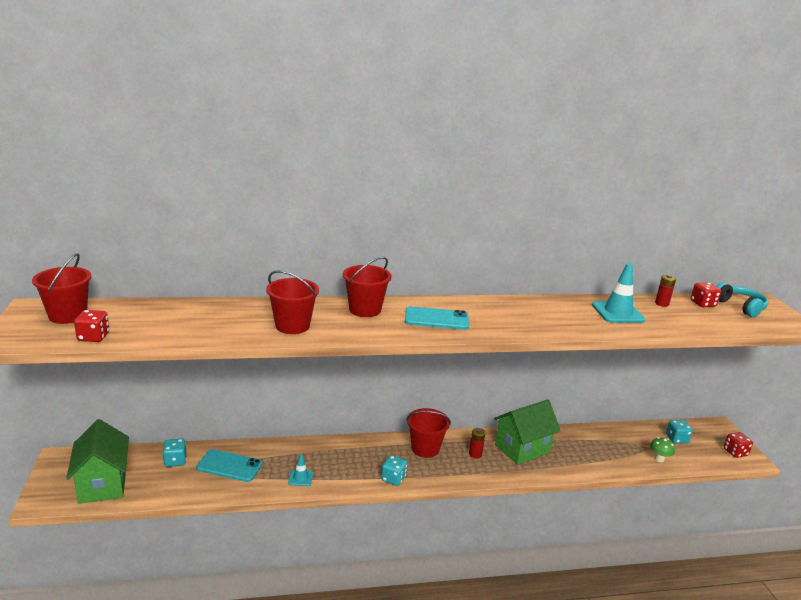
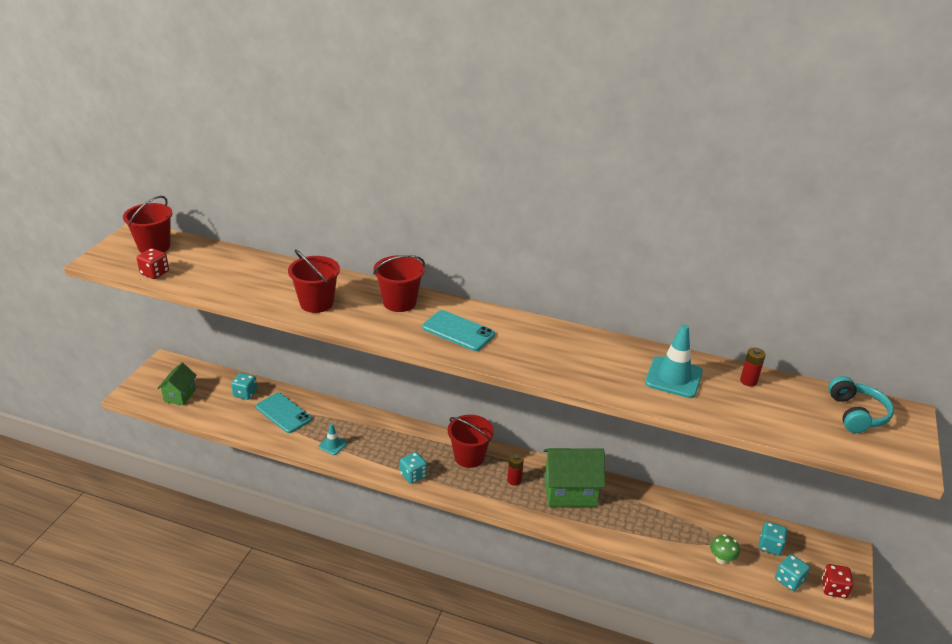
camera: 30 degrees right, 10 degrees up
green house [66,419,129,504] -> green house [157,363,197,406], size x0.59
red dice [691,283,721,307] -> none
none -> turquoise dice [775,554,810,591]

